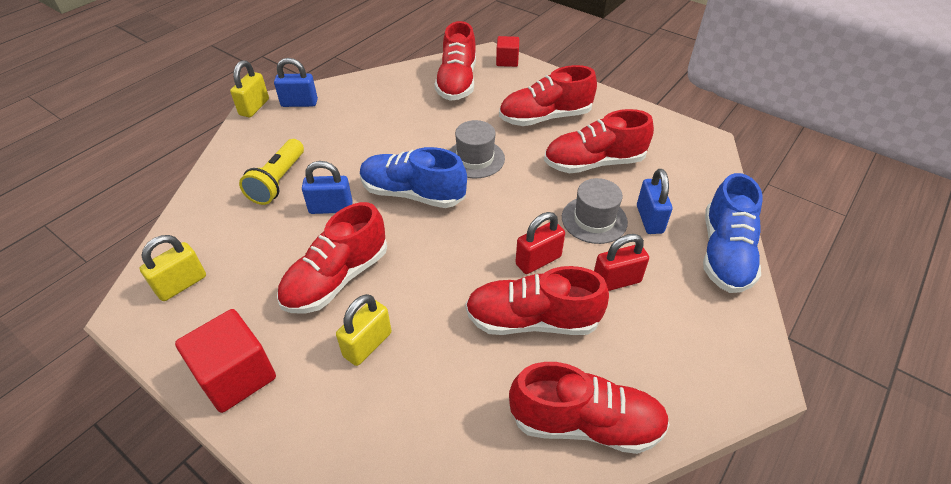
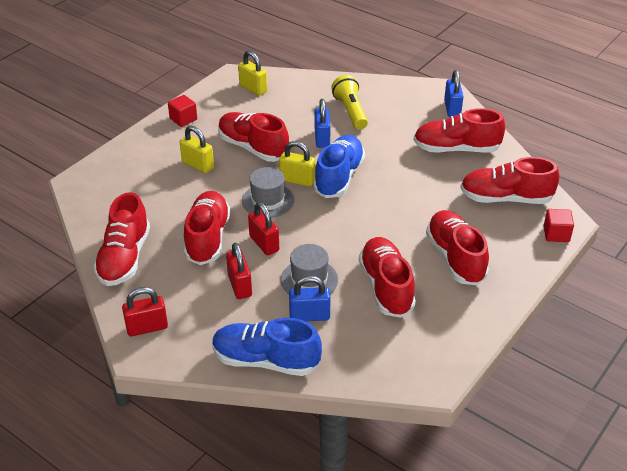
camera: 90 degrees right, 5 degrees down
red cube [175,309,276,413] -> red cube [168,95,197,127], size x0.59
yellow padlock [230,60,269,117] -> yellow padlock moved to [279,141,315,187]
yellow flashlight [239,139,304,205] -> yellow flashlight turned 60 degrees clockwise [331,75,368,130]
grey hat [449,120,505,178] -> grey hat moved to [242,167,294,218]
none -> red padlock [122,287,168,337]
none -> red shoe [414,108,505,153]

